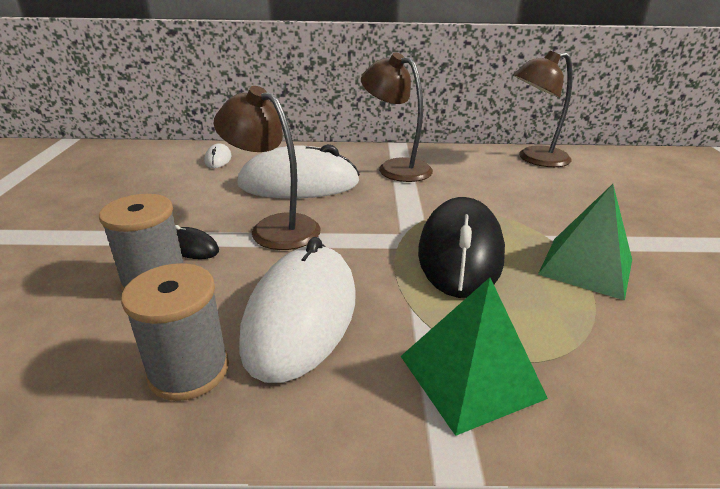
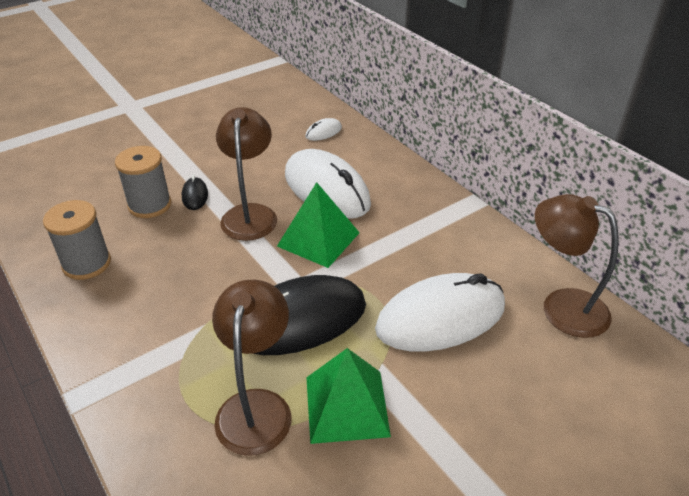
camera: 55 degrees right, 10 degrees up
white mouse [239,237,356,383] -> white mouse moved to [375,273,505,352]
brown lamp [361,53,433,182] -> brown lamp moved to [212,280,291,456]
green pyramid [401,277,548,436] -> green pyramid moved to [277,182,360,268]

